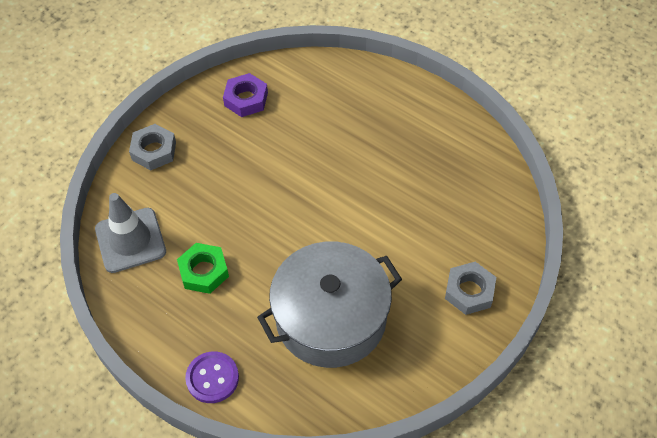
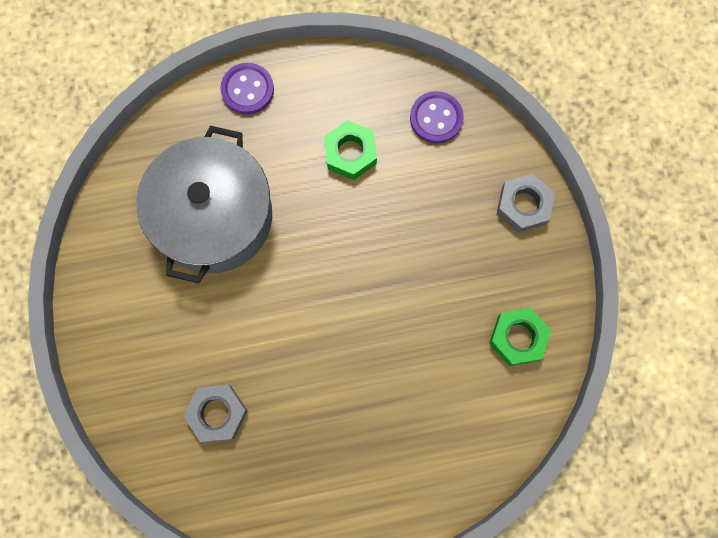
camera: 130 degrees right, 20 degrees up
grey traffic cone [95,193,166,273] -> purple button [410,91,464,144]
purple nut [223,73,268,117] -> green nut [489,308,552,366]
grey nut [445,262,496,315] -> grey nut moved to [183,385,248,442]

